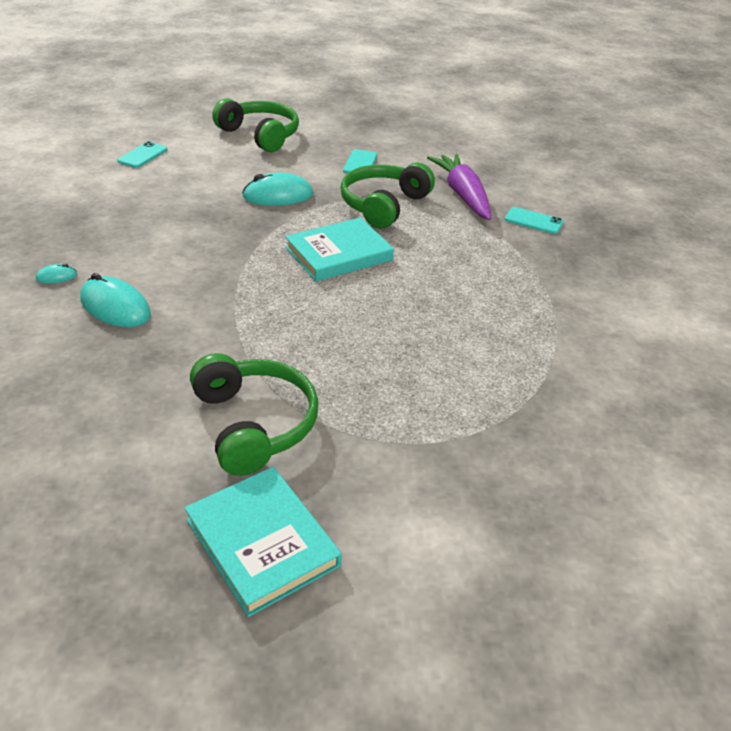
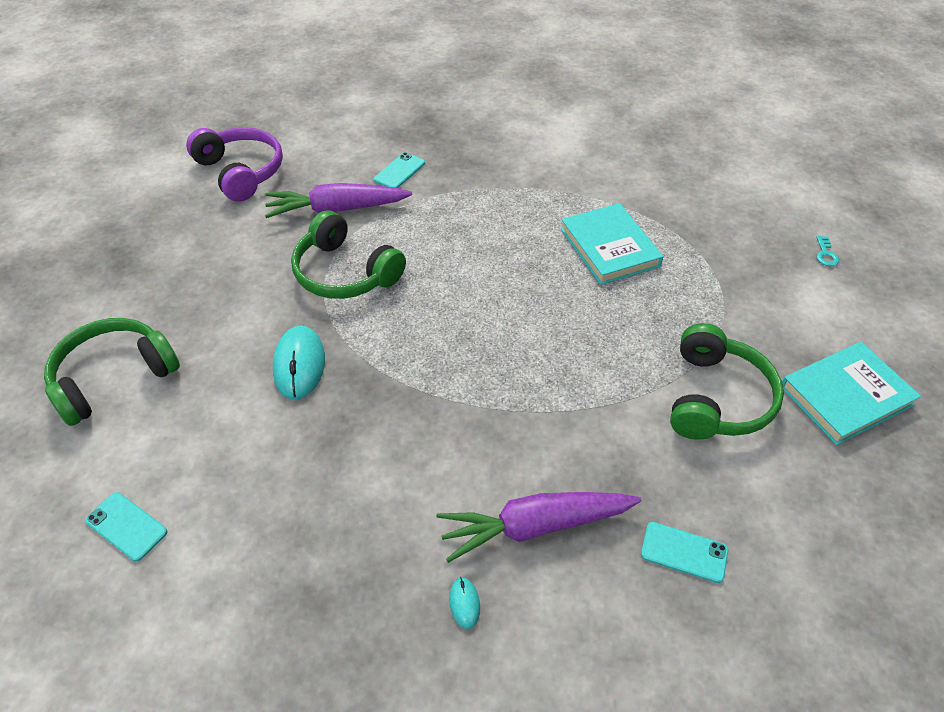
camera: 80 degrees left, 10 degrees up
turquoise mouse [80,273,151,327] -> purple carrot [437,492,642,563]
green headphones [190,353,319,476] -> green headphones turned 120 degrees clockwise [670,323,784,440]
turquoise book [285,217,394,281] -> turquoise book moved to [561,203,664,285]
turquoise phone [343,150,377,173] -> turquoise phone moved to [641,522,728,583]
none -> purple headphones [186,127,283,202]
none -> turquoise key [816,236,839,266]

